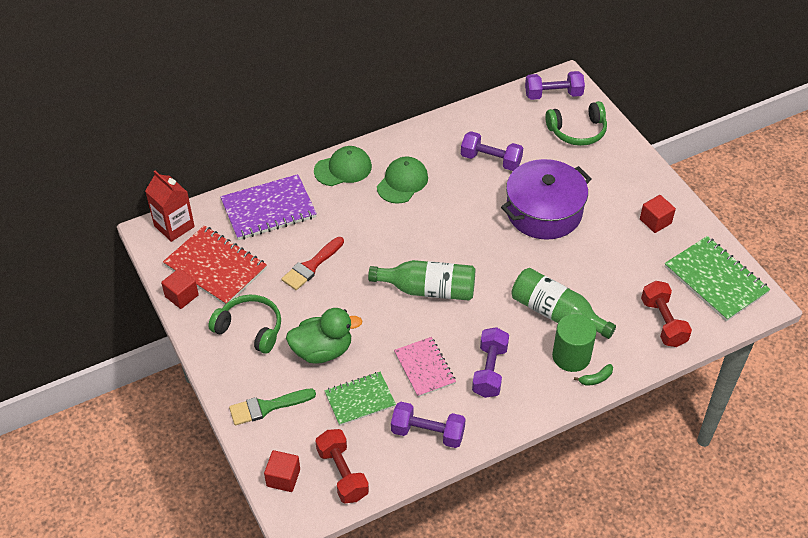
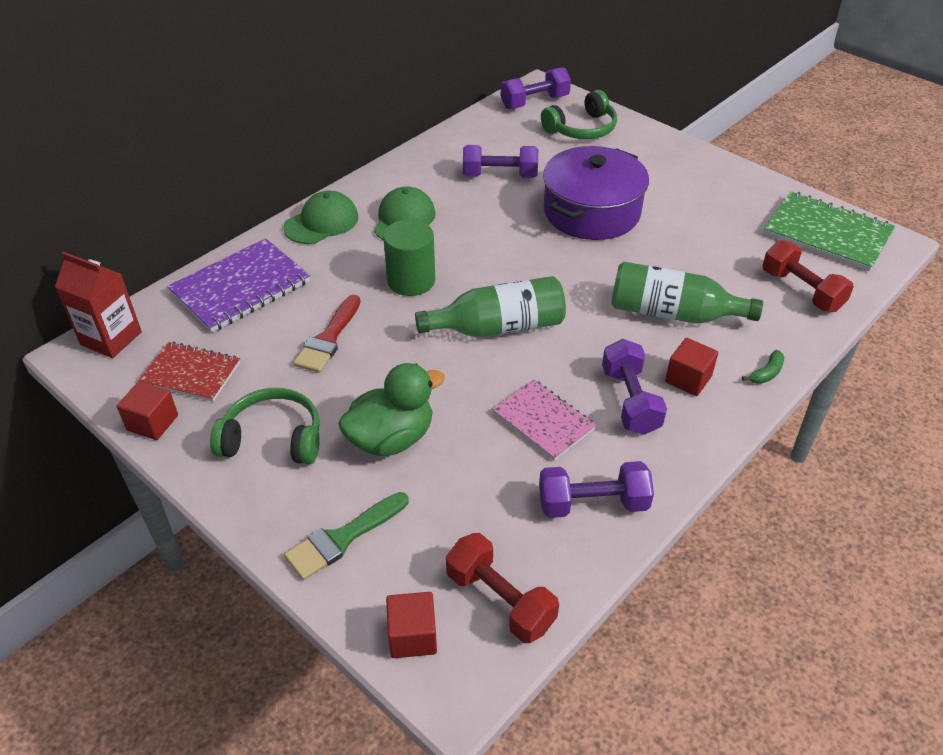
camera: 20 degrees left, 5 degrees down
red notebook [163,225,267,305] -> red notebook [138,341,240,402], size x0.65
green notebook [324,372,396,426] -> none
green cylinder [552,314,597,372] -> green cylinder moved to [383,219,435,296]
red cube [640,195,676,233] -> red cube moved to [665,338,718,396]

